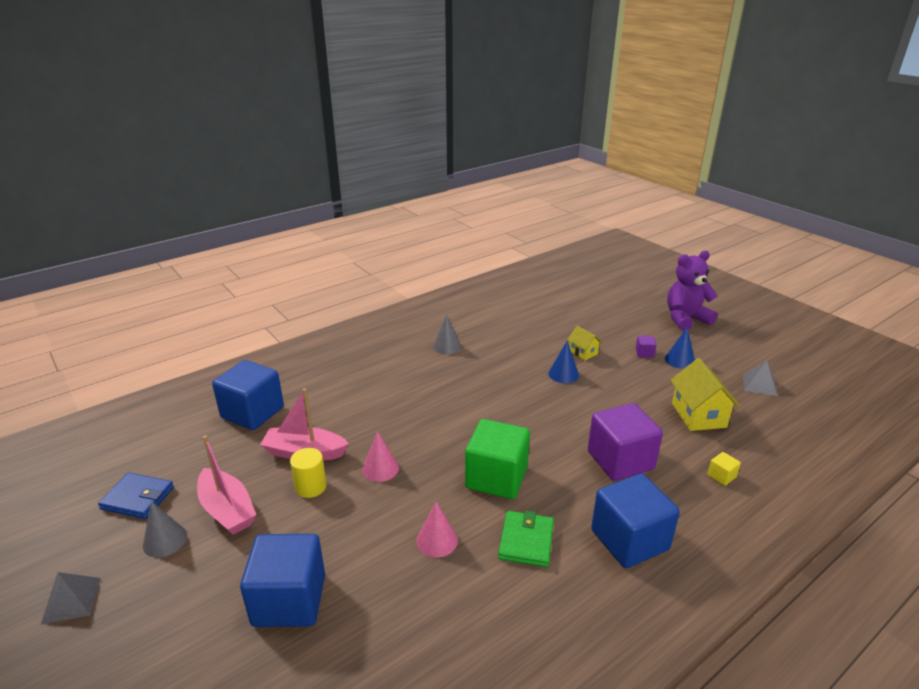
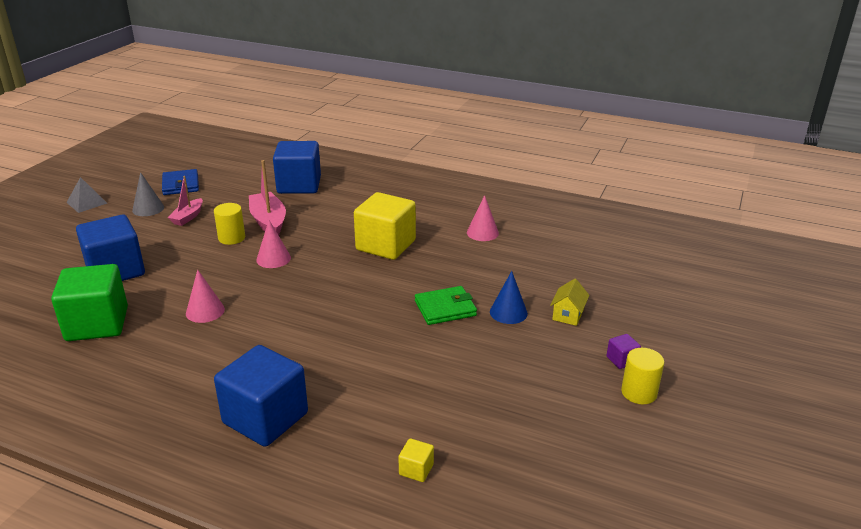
camera: 60 degrees right, 0 degrees up
pink boat [197,435,256,535] -> pink boat [167,176,203,226], size x0.62
grey cone [433,314,461,354] -> pink cone [467,195,499,241]
green cube [465,419,530,499] -> green cube moved to [51,264,128,341]
green wallet [498,510,554,567] -> green wallet moved to [415,286,477,325]
purple cube [588,403,663,481] -> none
blue cone [665,328,695,369] -> yellow cylinder [621,348,664,404]
purple teddy bear [667,251,718,331] -> none
yellow house [670,358,740,431] -> none
grey pyramid [743,361,777,396] -> none
none -> yellow cube [354,192,416,260]

